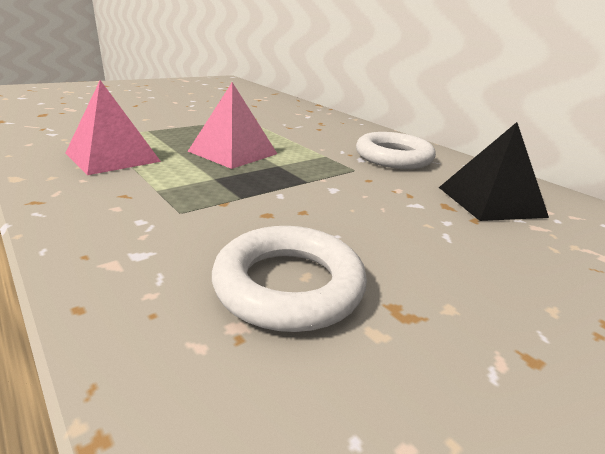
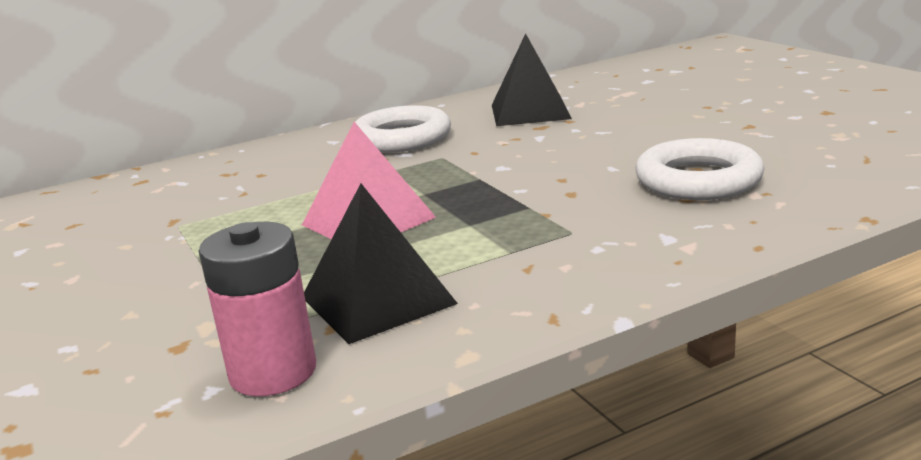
camera: 75 degrees left, 5 degrees down
pink pyramid [66,80,161,175] -> black pyramid [304,184,458,344]
none -> pink battery [199,222,316,396]

